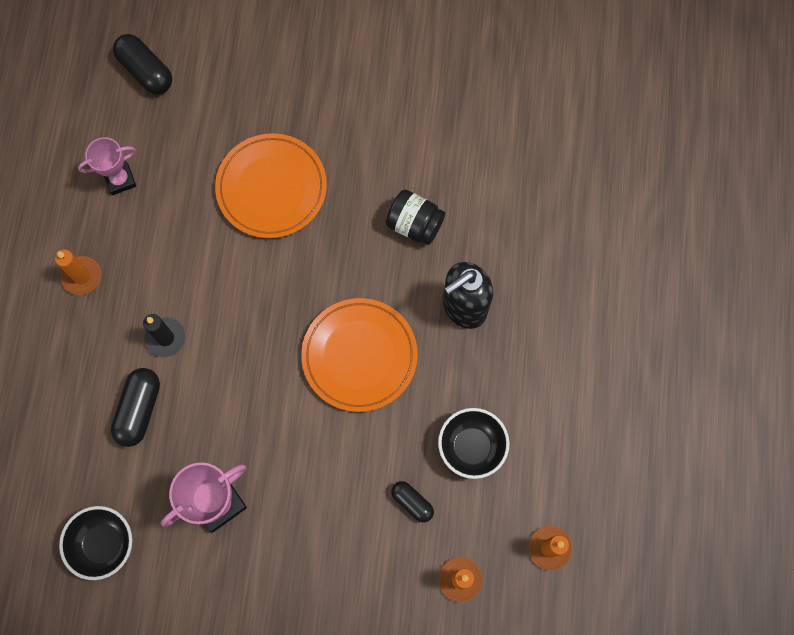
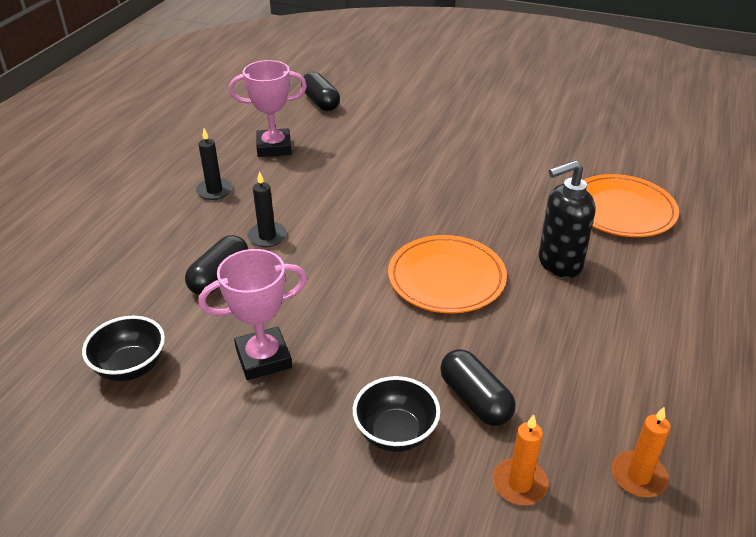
camera: 15 degrees right, 35 degrees down
orange candle [55,249,101,295] -> black candle [196,129,233,200]
pink trophy [78,137,136,195] -> pink trophy [229,60,307,157], size x1.50
orange plate [215,133,327,238] -> orange plate moved to [584,174,679,237]
black jar [386,190,445,245] -> none
black capsule [391,481,434,523] -> black capsule [440,349,516,426], size x1.63
black bowl [438,408,510,479] -> black bowl moved to [353,376,440,452]

